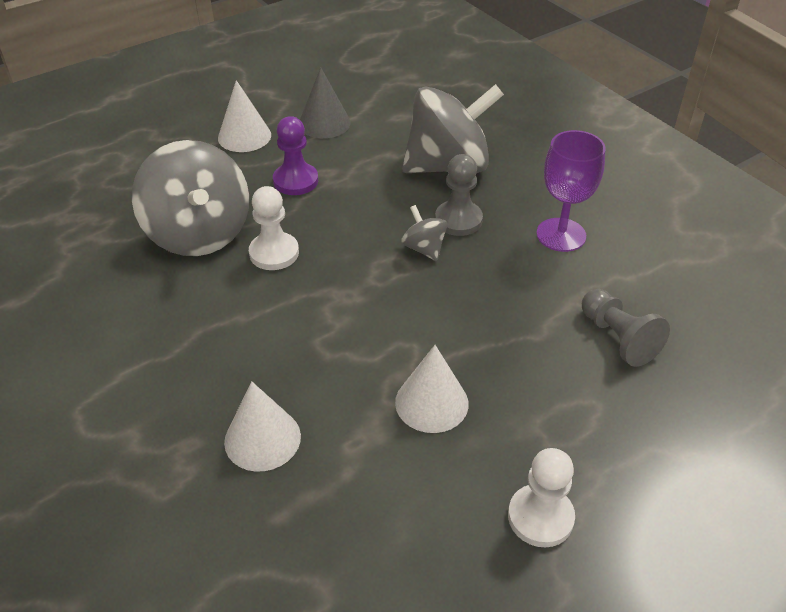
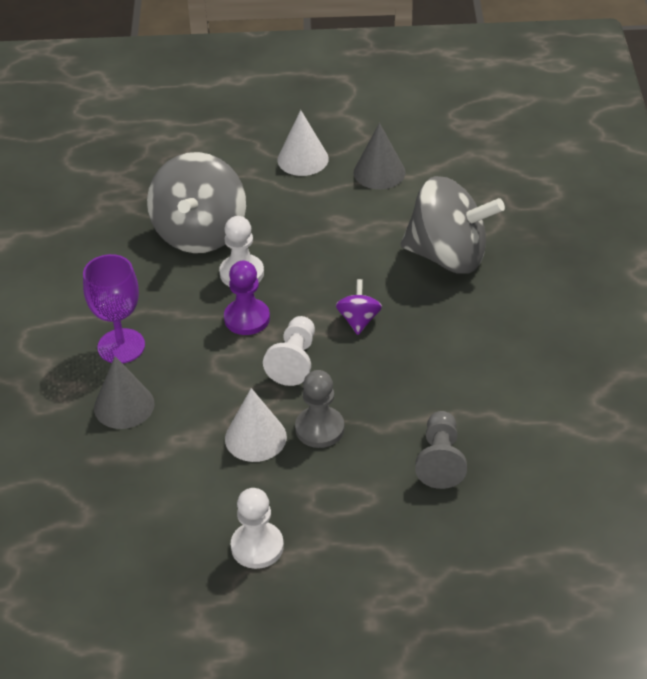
camera: 35 degrees right, 0 degrees up
white cone [224,381,301,472] -> grey cone [94,356,155,429]
purple pawn [273,116,318,195] -> purple pawn moved to [224,261,270,335]
grey spinning top [401,205,448,261] -> purple spinning top [336,279,382,335]
grey pawn [435,154,483,236] -> grey pawn moved to [295,370,344,448]
purple goblet [536,130,605,252] -> purple goblet moved to [83,254,145,363]
none -> white pawn [263,316,315,386]

